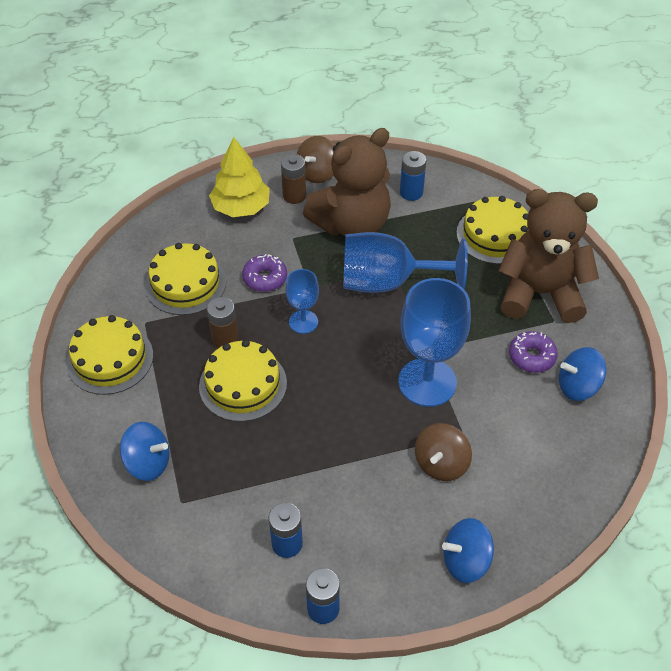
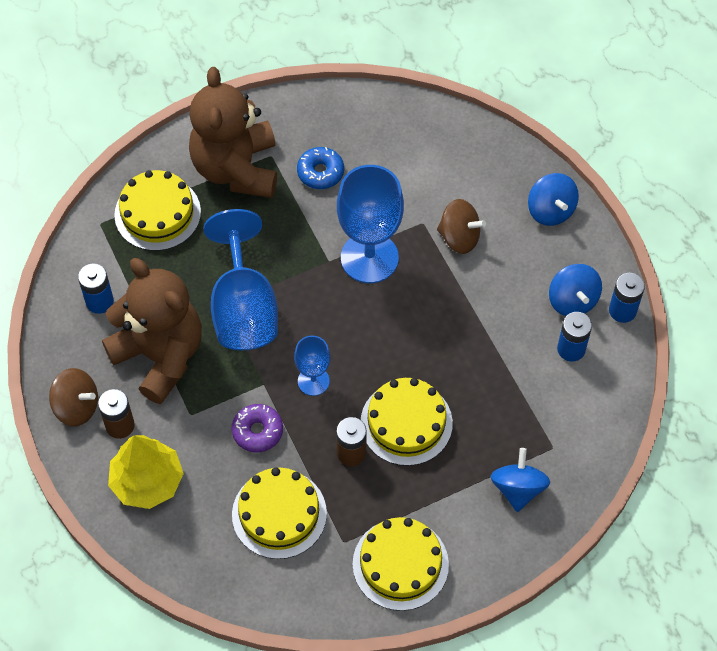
camera: 100 degrees left, 10 degrees up
purple donut [509,331,558,373] -> blue donut [297,147,344,189]
blue spinning top [559,347,606,401] -> blue spinning top moved to [549,264,602,316]

